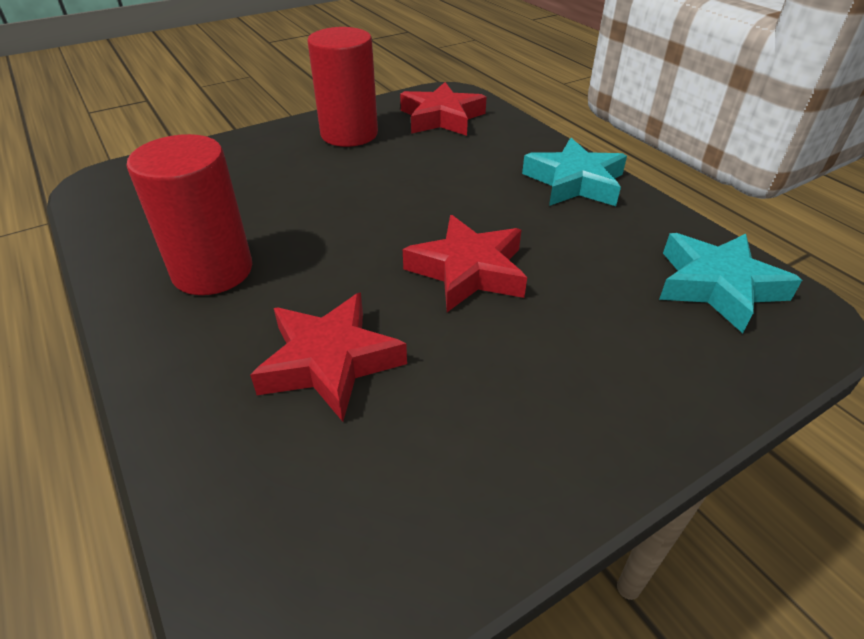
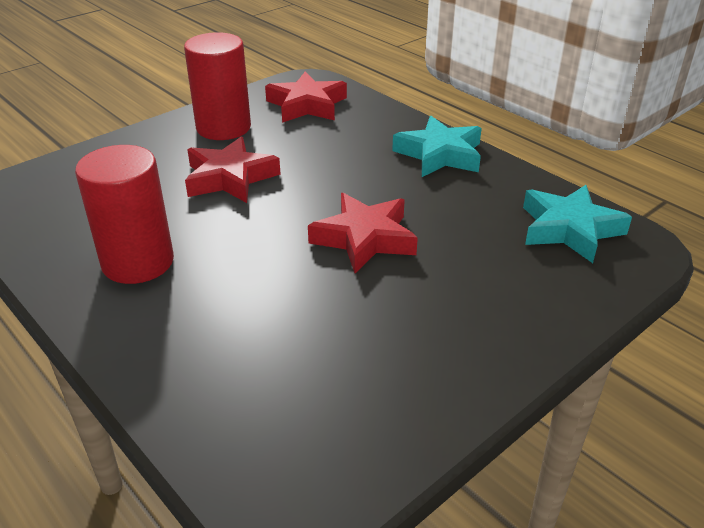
camera: 10 degrees left, 5 degrees down
red star [250,292,407,422] -> red star moved to [185,137,281,203]

